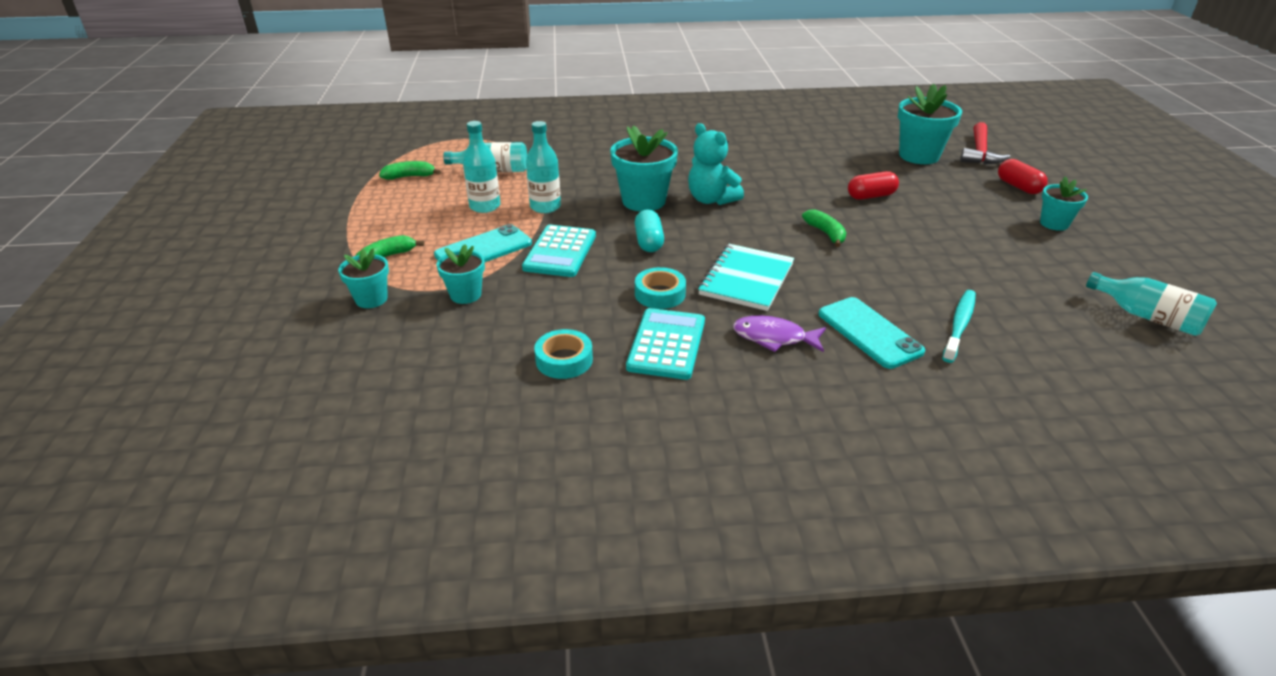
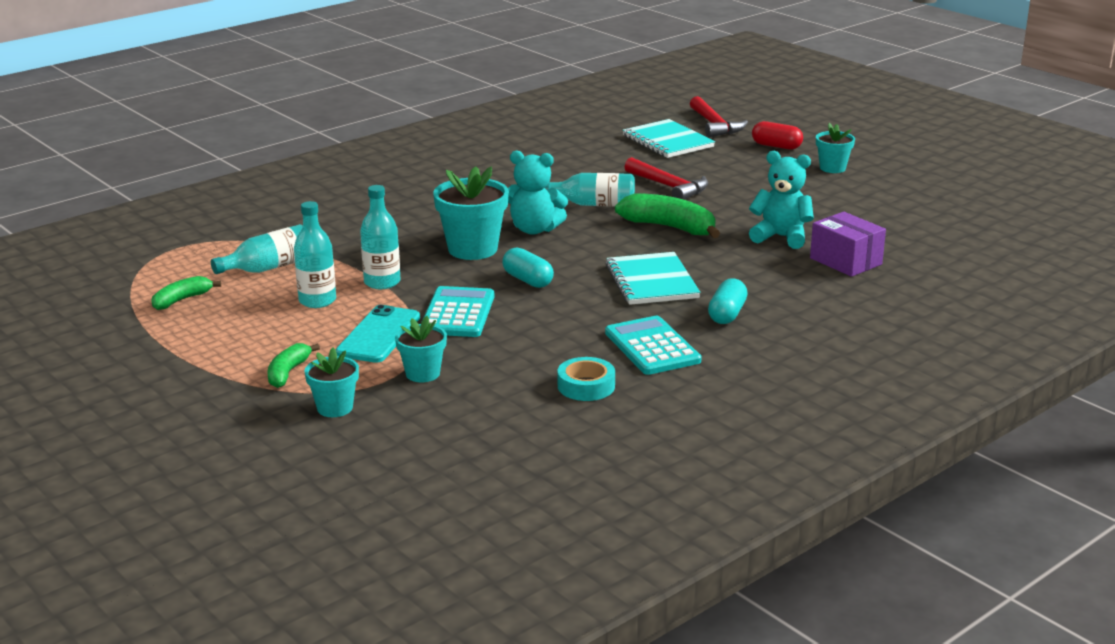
camera: 35 degrees left, 10 degrees down
turquoise calculator [522,225,596,277] -> turquoise calculator turned 150 degrees counterclockwise [424,286,494,337]
turquoise tape [635,267,686,309] -> none
purple fish [733,316,826,352] -> turquoise capsule [708,278,748,324]
green banana [802,209,846,247] -> green banana [615,193,720,238], size x1.71
turquoise phone [818,297,925,369] -> none
red capsule [848,171,899,200] -> red hammer [624,157,708,200]
turquoise flower pot [898,84,962,164] -> turquoise notebook [623,119,715,158]
turquoise toothbrush [942,290,976,363] -> purple box [810,212,886,277]
turquoise bottle [1086,272,1217,336] -> turquoise bottle moved to [545,173,635,207]
none -> turquoise teddy bear [749,151,814,249]

